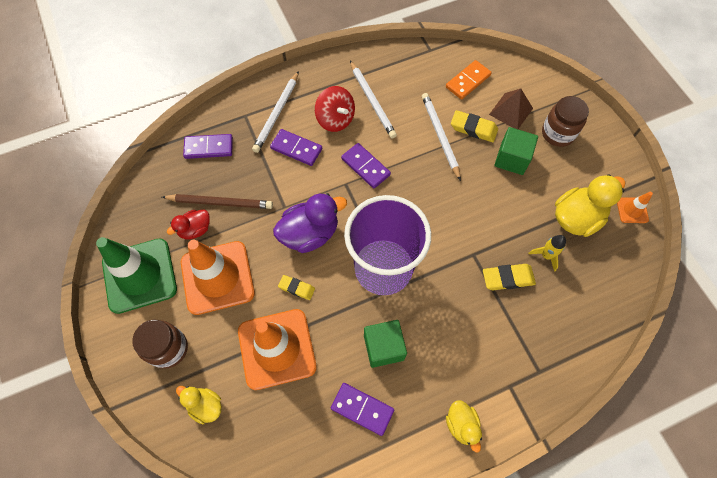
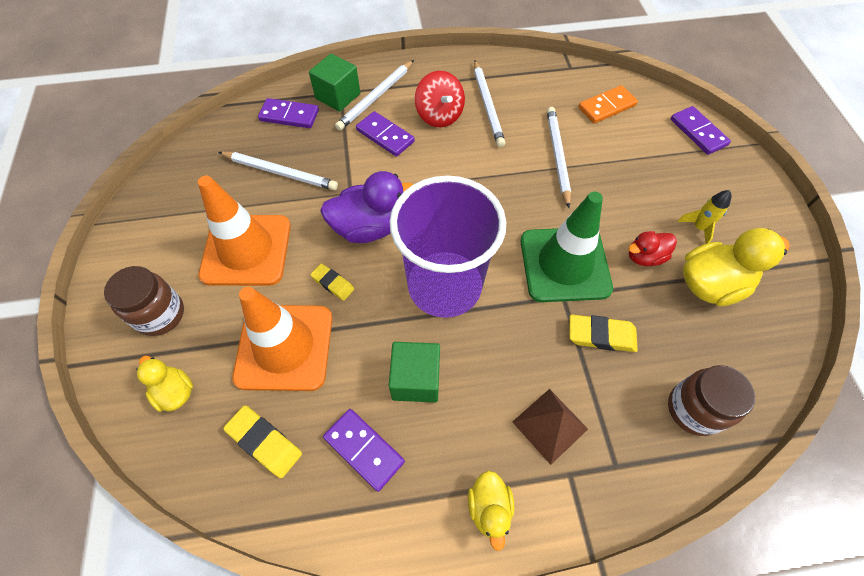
camera: 15 degrees right, 5 degrees down
green traffic cone [96,237,177,314] -> green traffic cone moved to [521,192,613,302]
brown pencil [162,194,273,209] -> white pencil [219,152,338,190]
red duck [167,210,210,239] -> red duck moved to [628,231,677,266]
purple domino [341,143,391,189] -> purple domino moved to [671,106,731,155]
yellow eraser [451,110,498,142] -> yellow eraser moved to [223,405,302,478]
brown pyramid [489,88,533,129] -> brown pyramid moved to [513,389,588,465]
green cube [495,127,538,175] -> green cube moved to [309,54,360,112]
yellow rocket [529,235,566,272] -> yellow rocket moved to [678,190,731,244]
brown jar [542,96,589,147] -> brown jar moved to [668,365,755,436]
orange traffic cone [617,192,653,223] -> none

